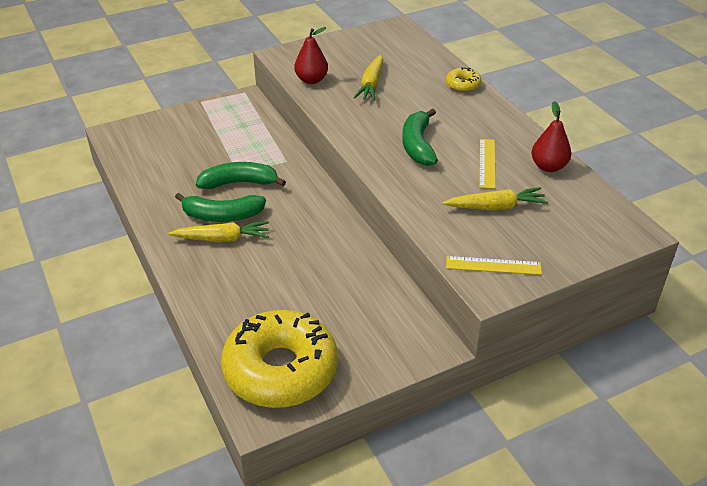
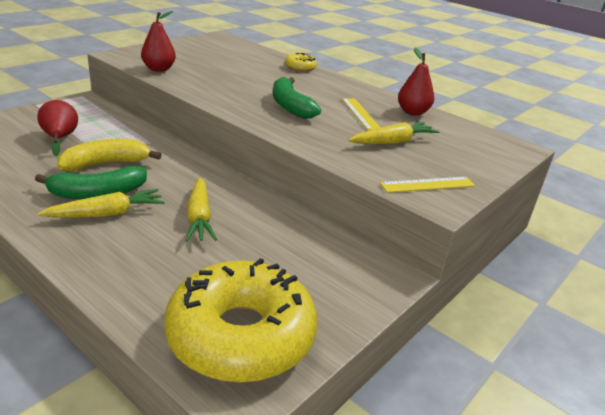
camera: 25 degrees left, 10 degrees down
green banana [196,162,286,189] -> yellow banana [57,139,162,171]
yellow carrot [354,55,383,101] -> yellow carrot moved to [185,177,217,241]
none -> red pear [37,100,78,156]

